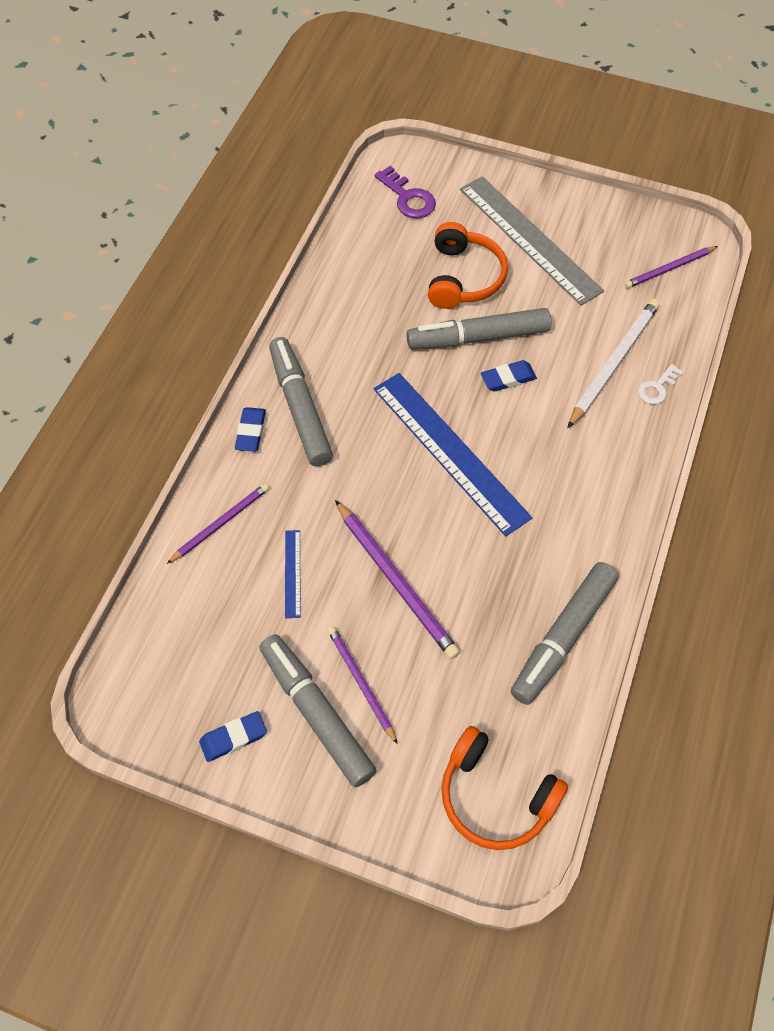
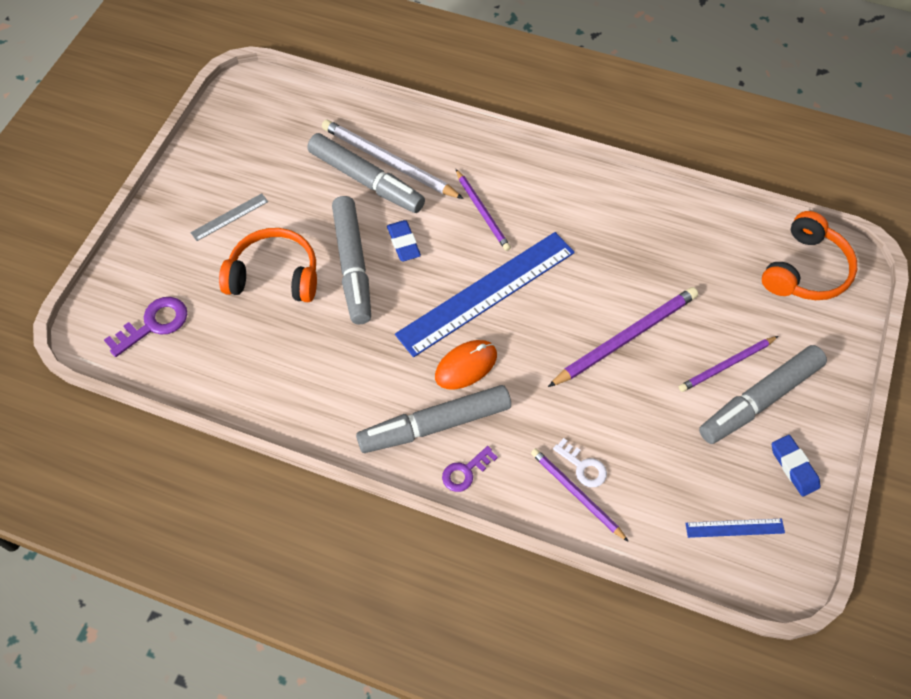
camera: 90 degrees left, 0 degrees up
blue eraser [235,407,266,452] -> purple key [442,446,498,492]
blue ruler [285,530,301,618] -> blue ruler moved to [686,518,785,538]
grey ruler [460,176,604,306] -> grey ruler [190,193,268,241], size x0.42
grey marker [511,562,619,705] -> grey marker moved to [307,133,425,213]
purple pencil [625,246,718,288] -> purple pencil moved to [456,169,511,251]
white key [638,364,683,404] -> white key moved to [553,438,607,487]
none -> orange mouse [435,340,497,390]

